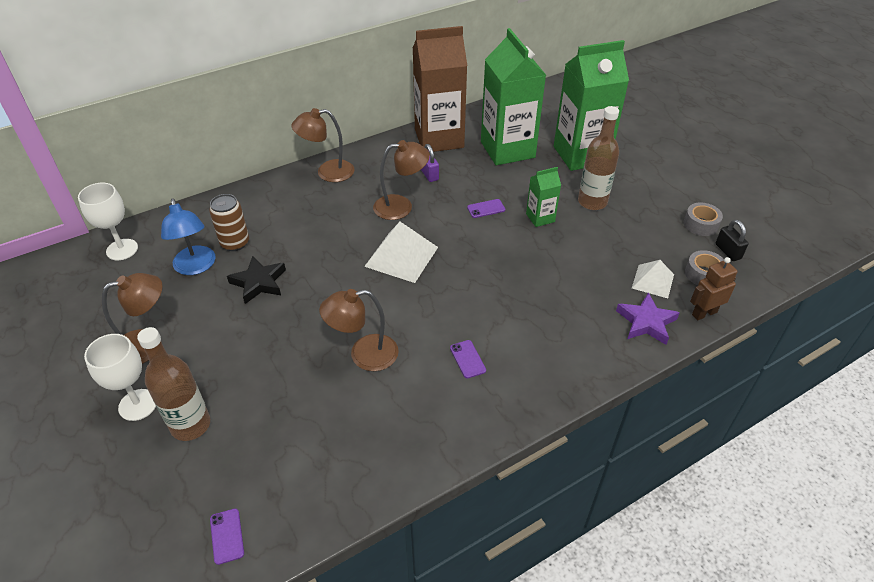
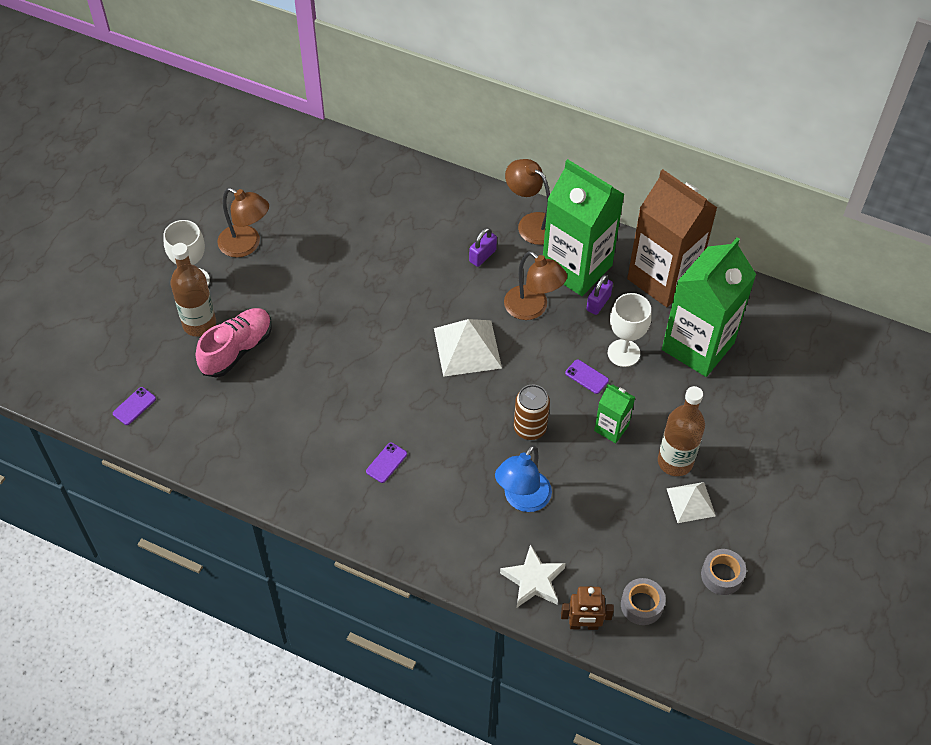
camera: 55 degrees right, 10 degrees up
white goblet [78,183,138,260] -> white goblet moved to [608,293,652,367]
blue lamp [161,198,216,275] -> blue lamp moved to [495,445,552,512]
brown can [209,194,249,251] -> brown can moved to [514,385,550,440]
black star [227,256,286,304] -> none
brown lamp [319,289,399,371] -> none
green carton [554,40,629,171] -> green carton moved to [543,159,625,296]
purple star [616,292,680,345] -> white star [500,544,566,607]
white pyramid [632,260,674,298] -> white pyramid moved to [667,482,716,523]
brown robot [690,257,738,320] -> brown robot turned 150 degrees clockwise [561,586,614,630]
black padlock [716,220,749,261] -> none
none -> pink shoe [196,308,272,378]
none -> purple padlock [469,228,497,267]

